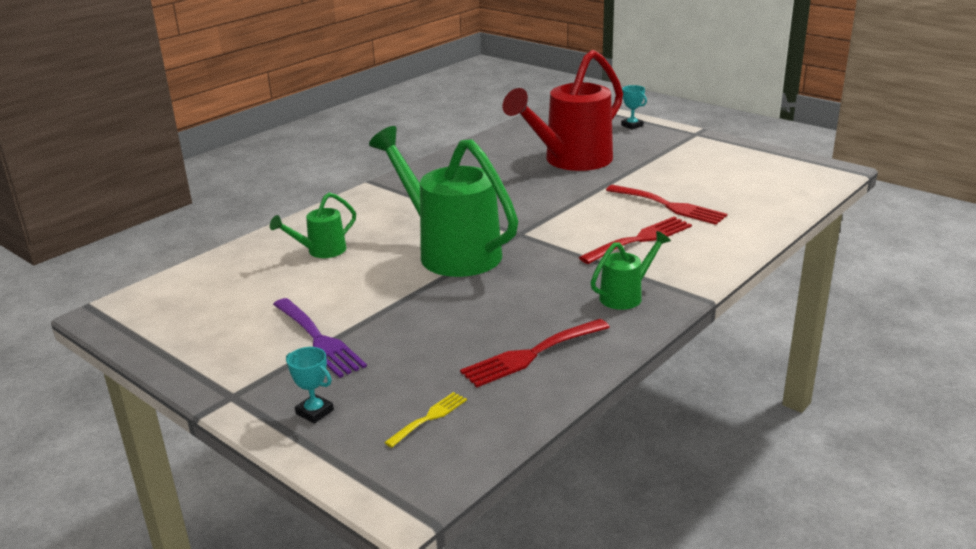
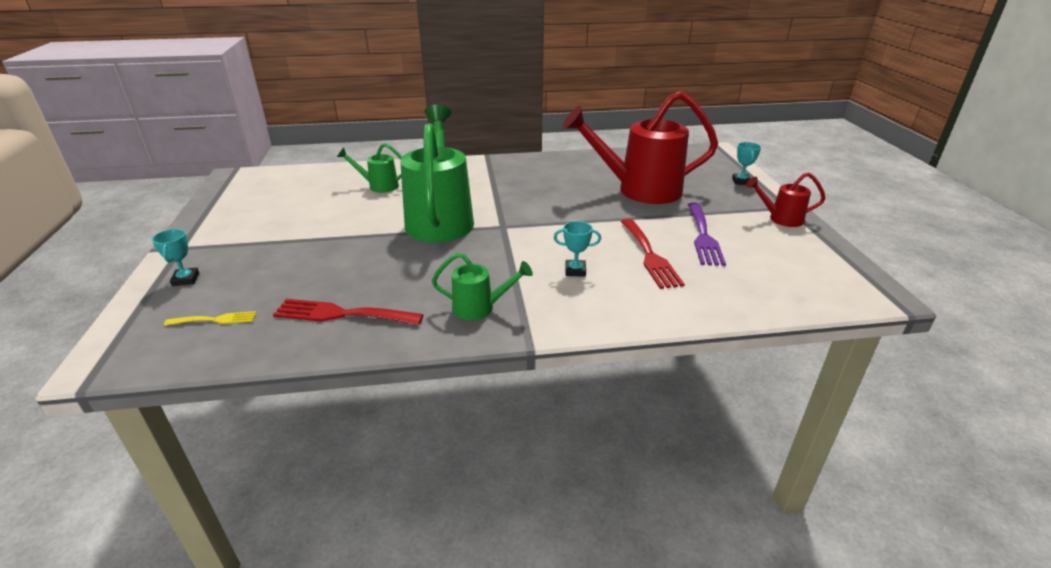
camera: 40 degrees right, 5 degrees up
purple fork [273,298,367,378] -> purple fork moved to [688,203,726,266]
red fork [579,217,692,264] -> turquoise trophy [554,221,601,277]
none -> red watering can [746,173,826,227]

